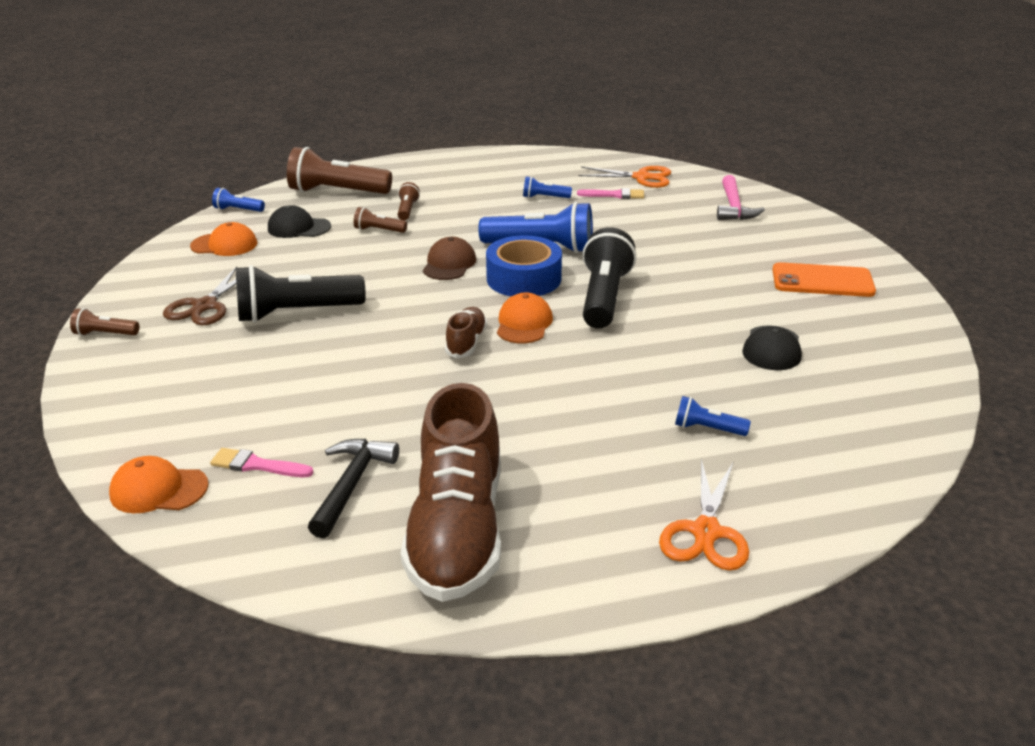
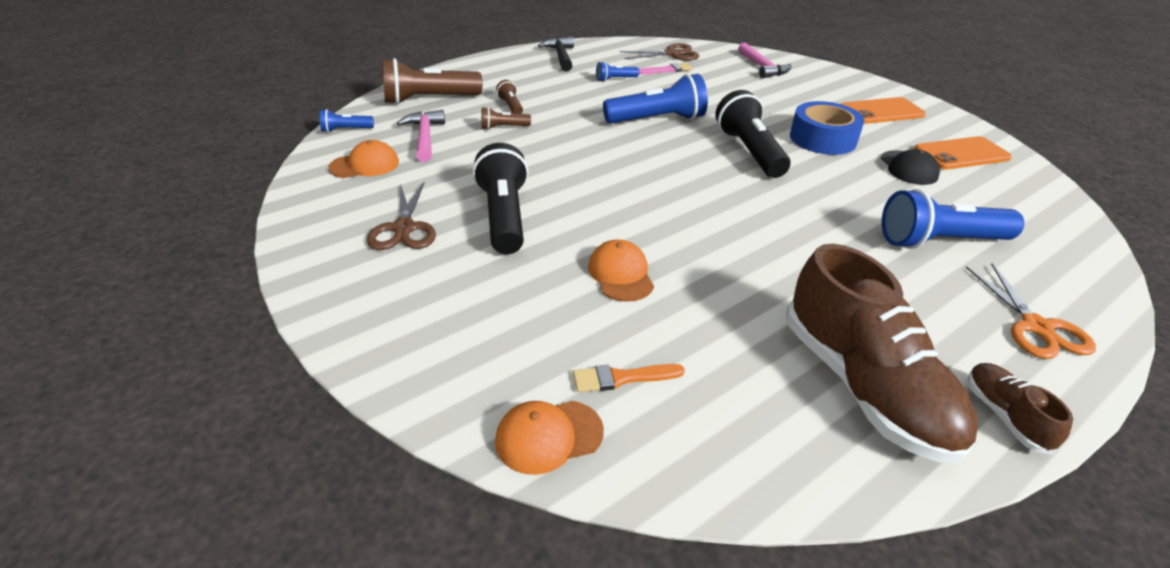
camera: 25 degrees left, 5 degrees up
brown flashlight [70,308,139,336] -> none
pink brush [210,448,314,477] -> orange brush [573,364,685,392]
black flashlight [235,265,366,323] -> black flashlight turned 120 degrees clockwise [472,143,529,254]
black cap [268,205,331,238] -> pink hammer [397,110,445,162]
black hammer [308,439,399,538] -> black hammer moved to [538,37,574,71]
brown cap [423,237,476,280] -> none
brown shoe [445,307,487,358] -> brown shoe moved to [967,363,1073,455]
blue tape [486,235,562,296] -> blue tape moved to [790,101,864,155]
orange cap [497,293,553,343] -> orange cap moved to [588,239,654,302]
orange scissors [578,166,671,188] -> brown scissors [620,43,699,61]
blue flashlight [675,396,751,436] -> blue flashlight [882,189,1024,249], size x2.09
none -> orange phone [914,136,1012,170]

